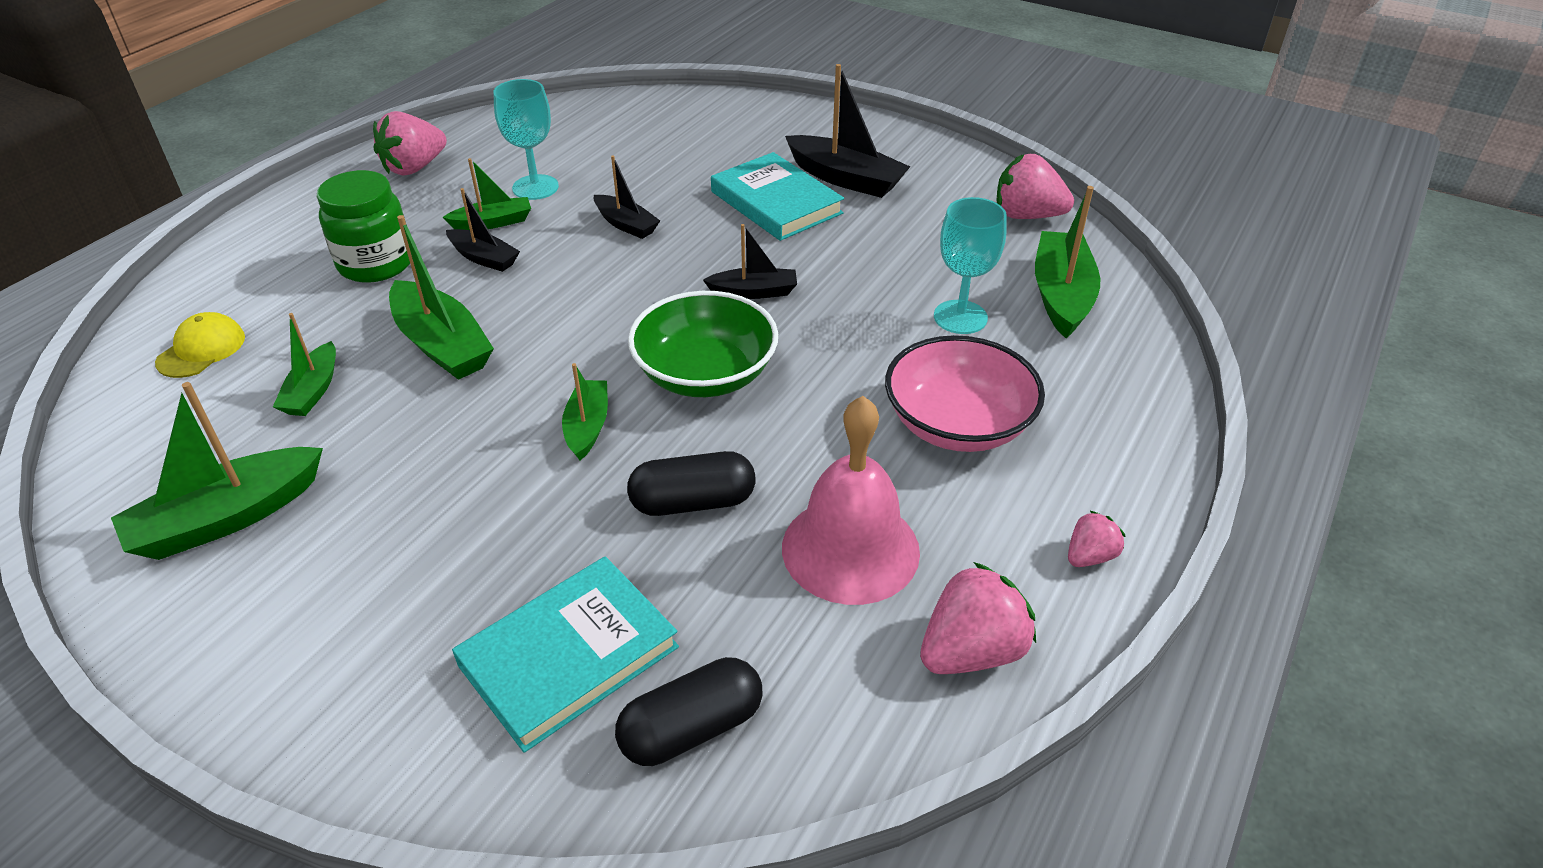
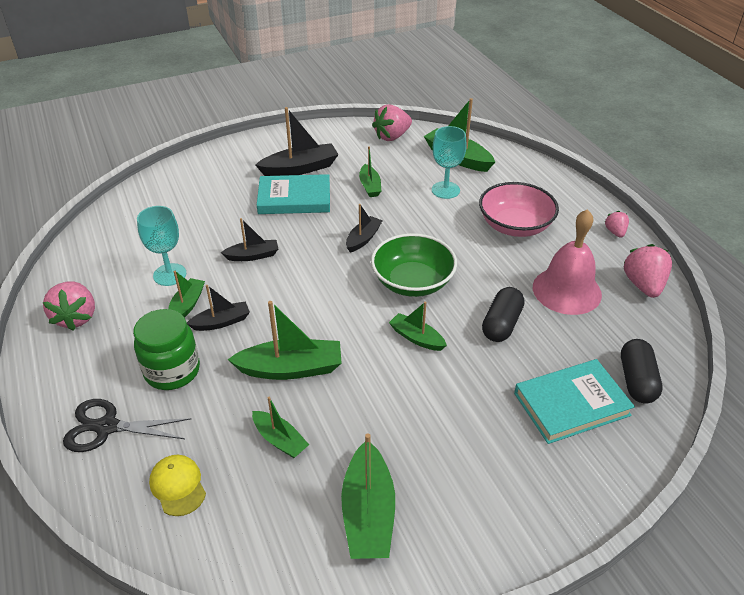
camera: 55 degrees left, 0 degrees up
turquoise book [452,556,679,753] -> turquoise book turned 75 degrees clockwise [514,359,635,444]
none -> black scissors [63,399,191,452]
none -> green boat [359,146,381,197]

